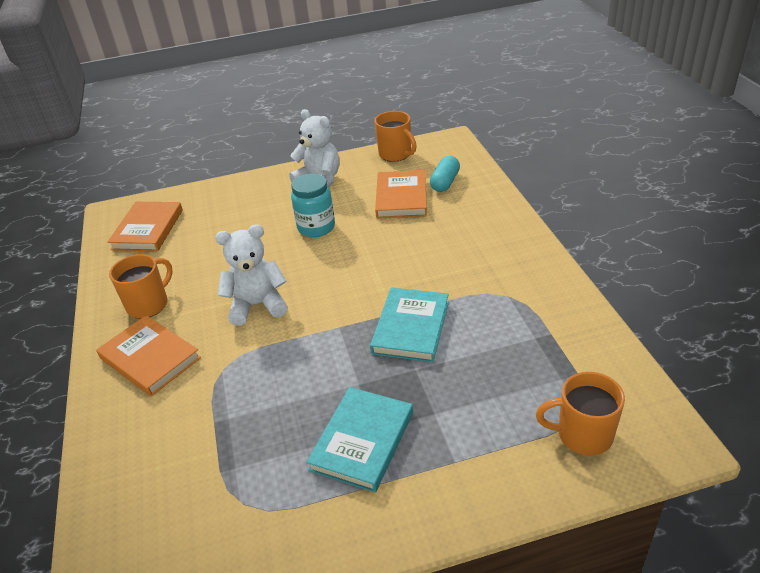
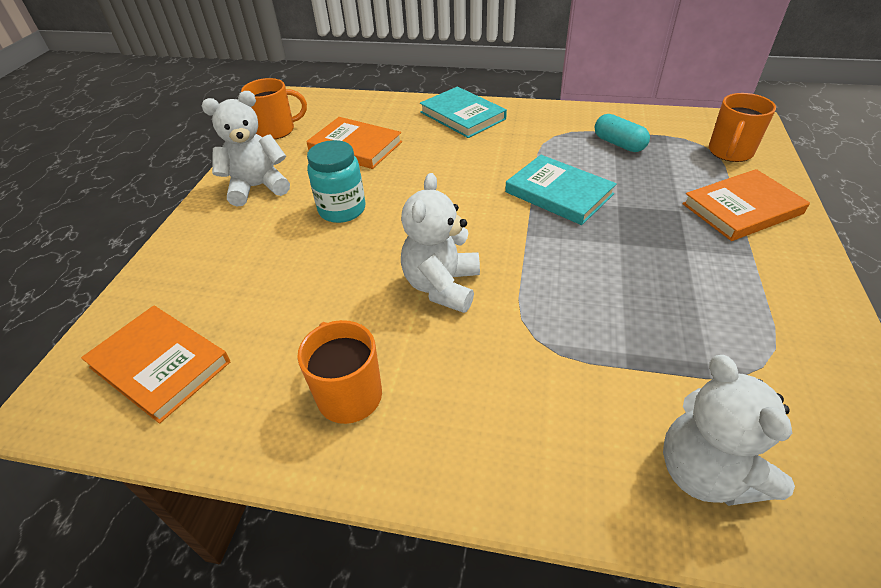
camera: 65 degrees left, 5 degrees up
orange book [96,315,201,396] -> orange book moved to [682,169,810,241]
turquoise book [306,387,413,492] -> turquoise book moved to [420,86,507,138]
turquoise capsule [430,156,460,192] -> turquoise capsule moved to [595,114,650,152]
none -> white teddy bear [663,355,795,506]

